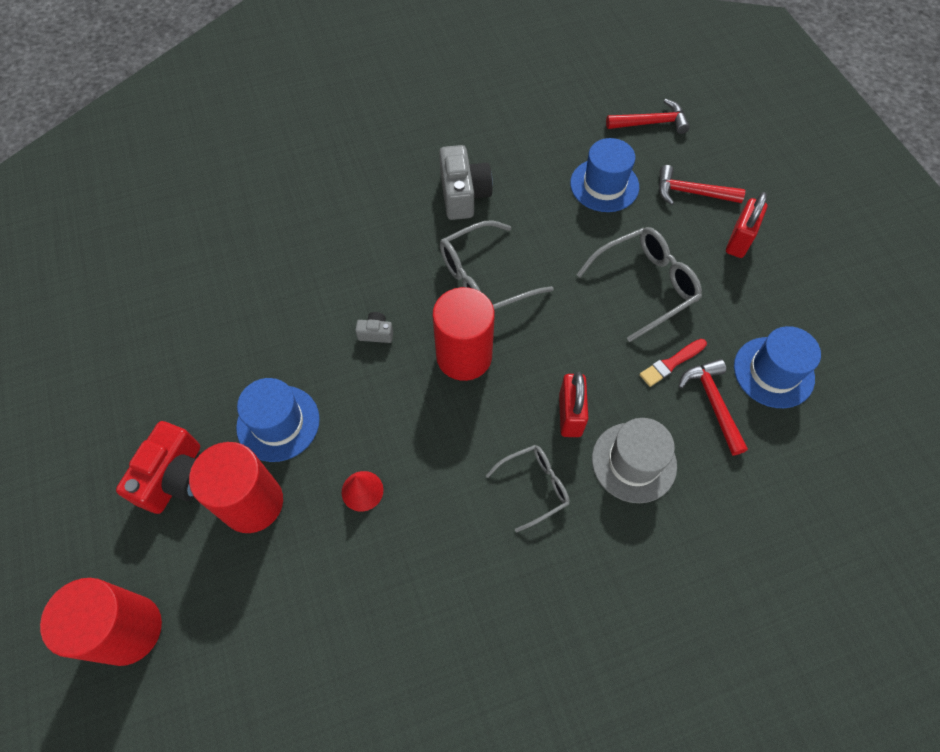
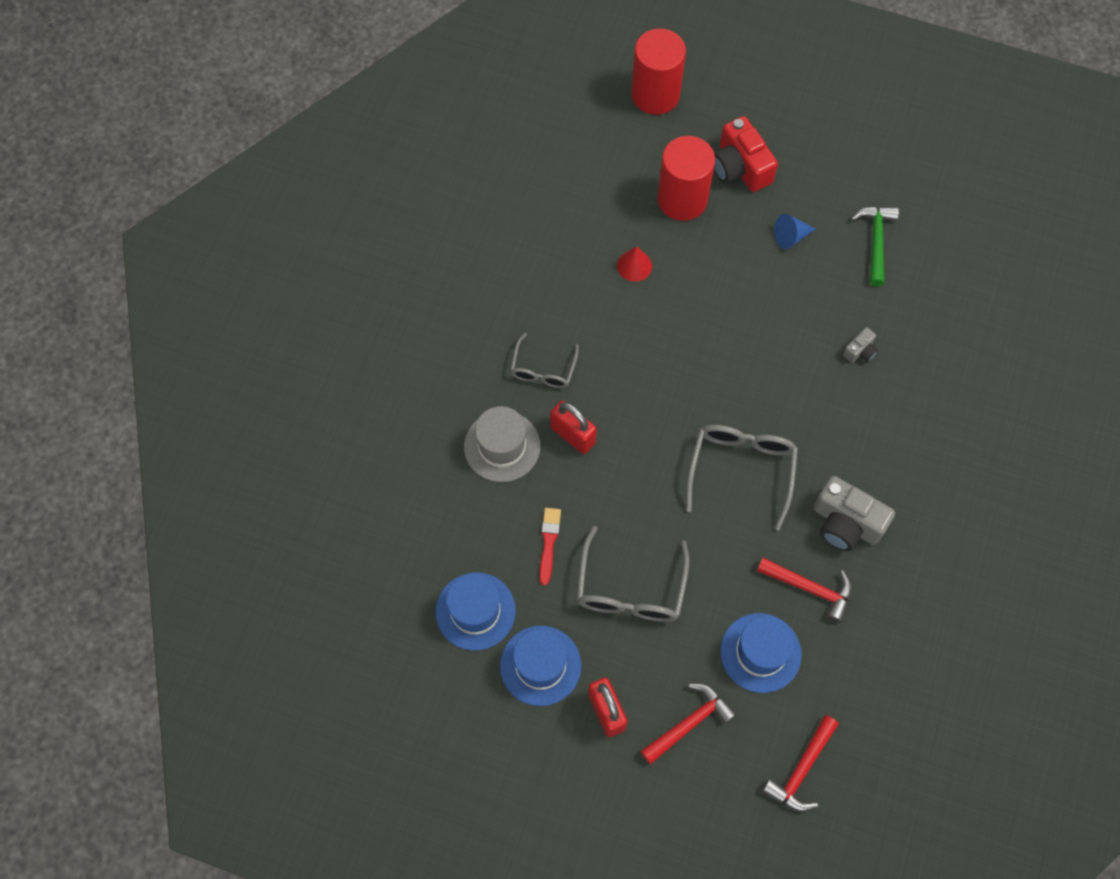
camera: 130 degrees right, 5 degrees up
blue hat [236,378,320,462] -> blue hat moved to [500,626,581,706]
grey camera [355,312,393,343] -> grey camera moved to [843,327,878,363]
red cylinder [432,287,495,381] -> none
red hammer [678,359,748,455] -> red hammer moved to [757,558,852,623]
none -> blue cone [774,214,816,249]
none -> green hammer [851,207,899,286]

